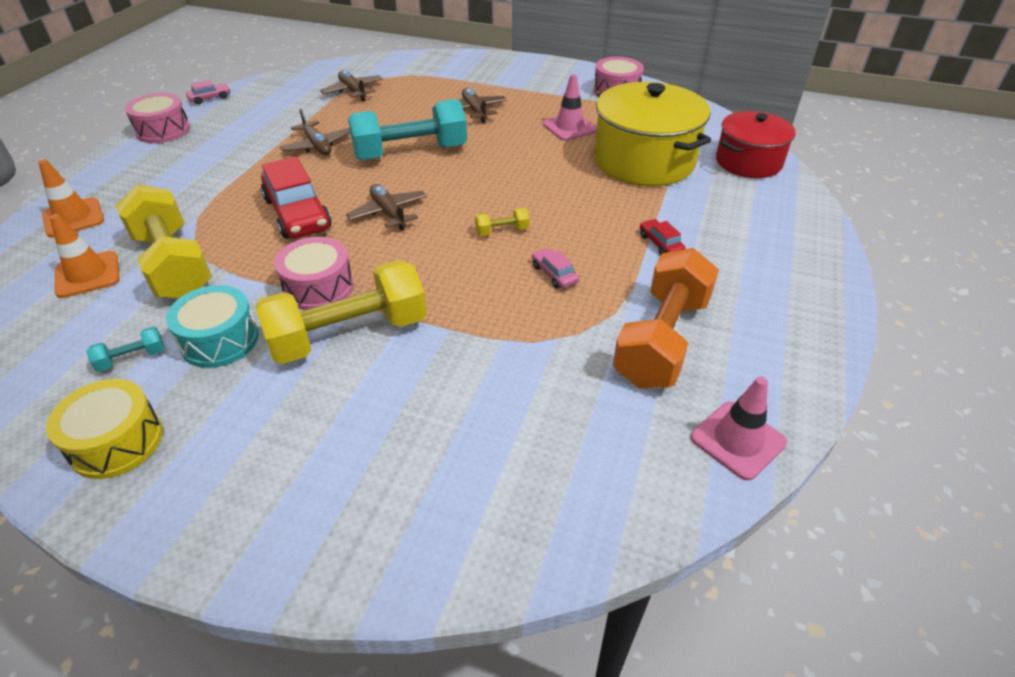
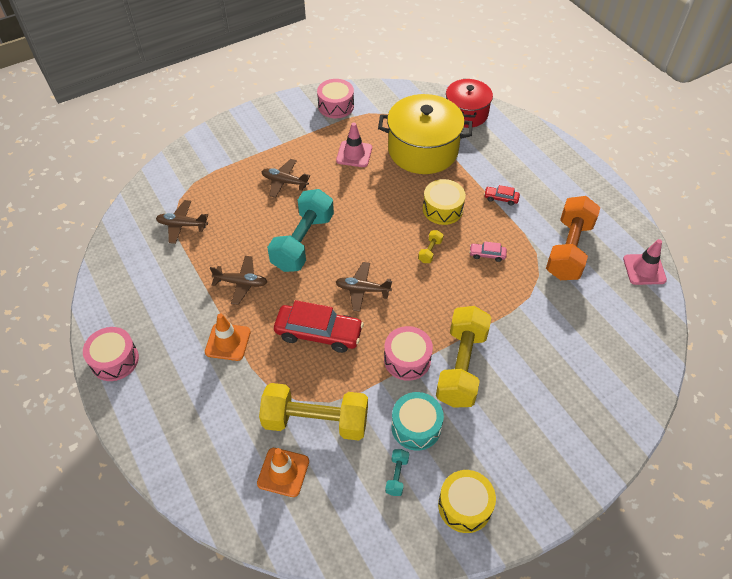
camera: 50 degrees left, 10 degrees up
orange traffic cone [38,159,104,237] -> orange traffic cone moved to [205,313,251,361]
pink car [186,80,230,104] -> none
orange dumbbell [613,248,719,389] -> orange dumbbell turned 45 degrees clockwise [546,196,600,280]
none -> yellow drum [423,179,466,225]

